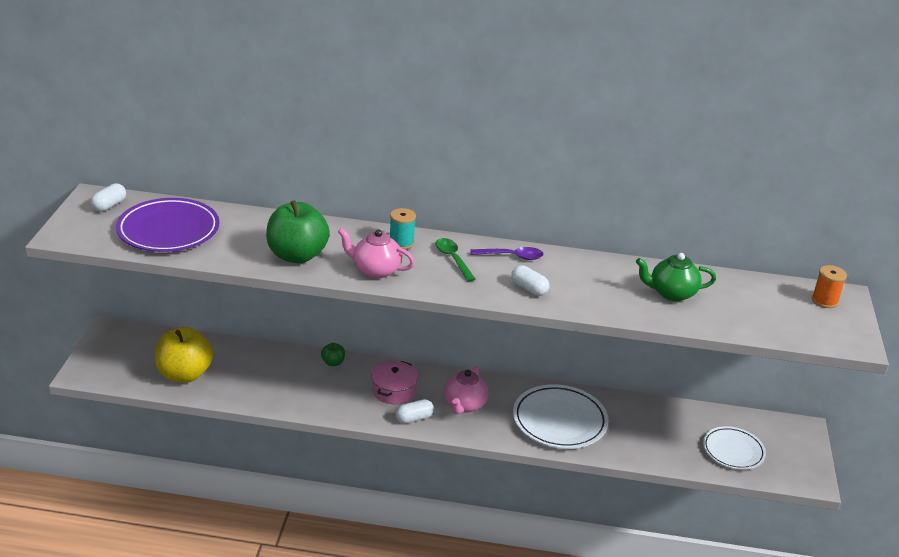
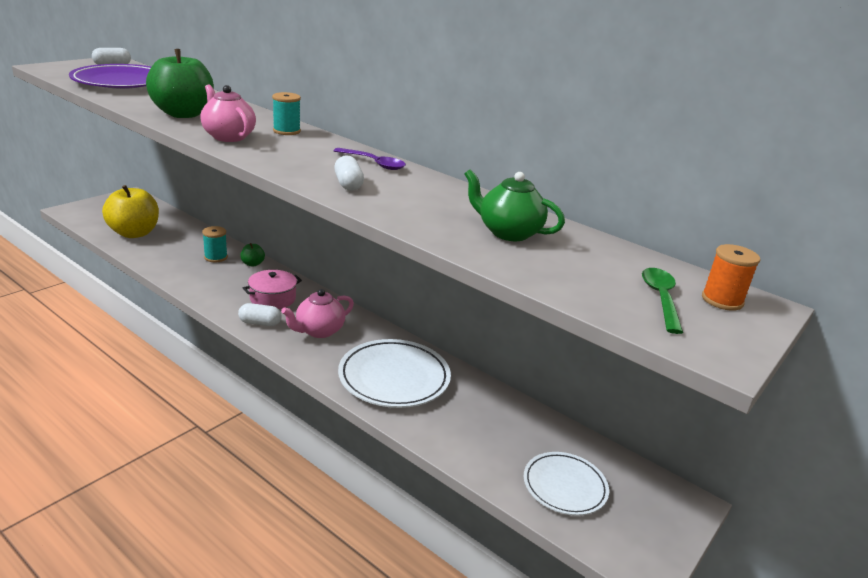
camera: 30 degrees right, 5 degrees down
green spoon [436,238,475,281] -> green spoon moved to [642,268,683,334]
none -> turquoise spool [202,226,228,262]

